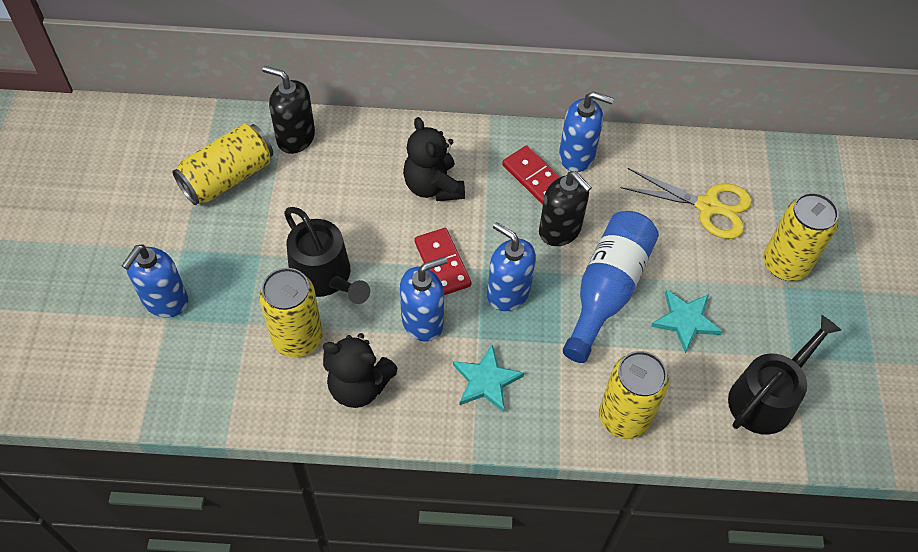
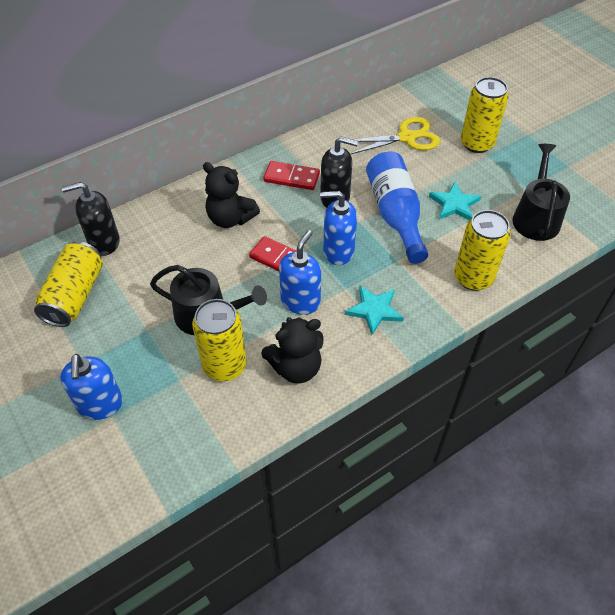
camera: 35 degrees left, 5 degrees down
blue soap dispenser [559,92,614,172] -> none

